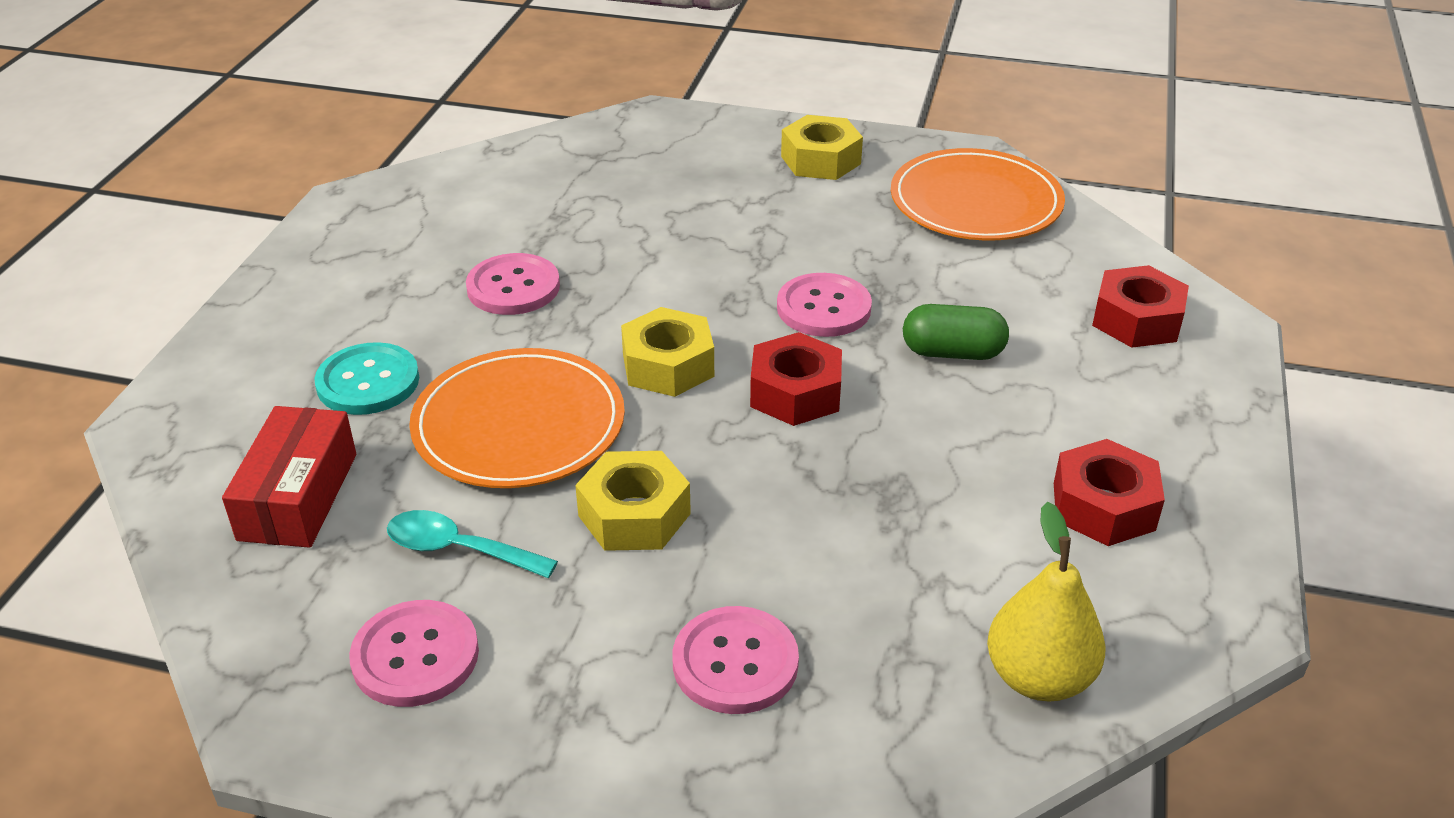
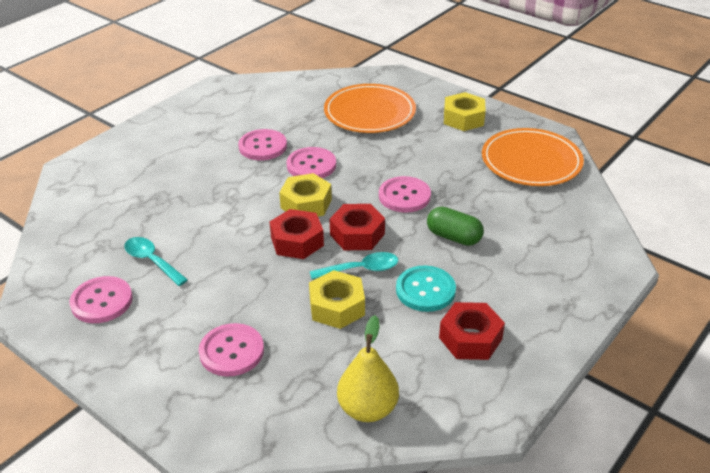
camera: 25 degrees right, 0 degrees up
red box [222,406,356,548] -> none
turquoise button [314,342,419,415] -> turquoise button moved to [396,265,456,312]
orange plate [409,348,625,488] -> orange plate moved to [324,84,416,133]
yellow nut [575,451,691,551] -> yellow nut moved to [309,270,365,329]
red nut [1092,265,1189,348] -> red nut moved to [270,209,324,259]
none -> pink button [287,147,336,178]
none -> turquoise spoon [310,252,398,279]

